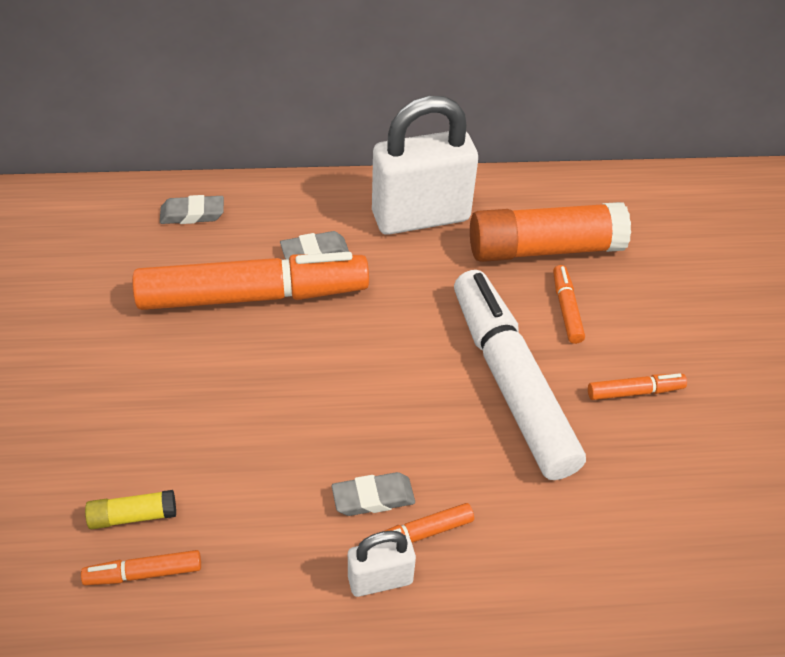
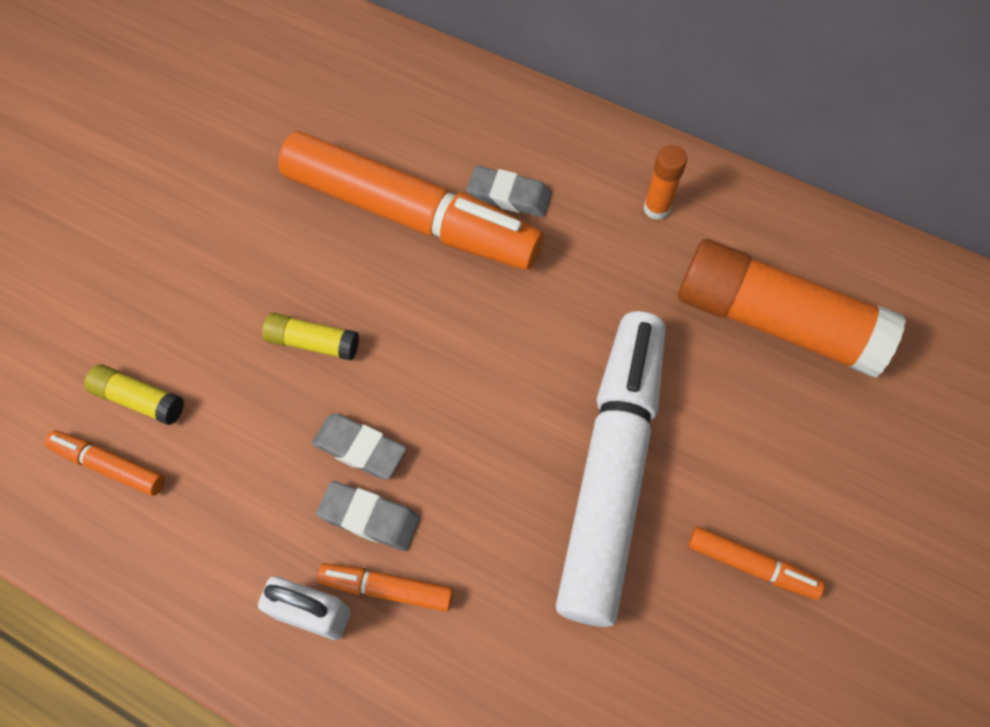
camera: 35 degrees right, 15 degrees up
grey eraser [160,195,224,224] -> grey eraser moved to [312,414,406,479]
white padlock [372,96,478,235] -> orange glue stick [644,145,687,220]
orange marker [553,265,585,344] -> none
none -> yellow glue stick [262,313,359,360]

